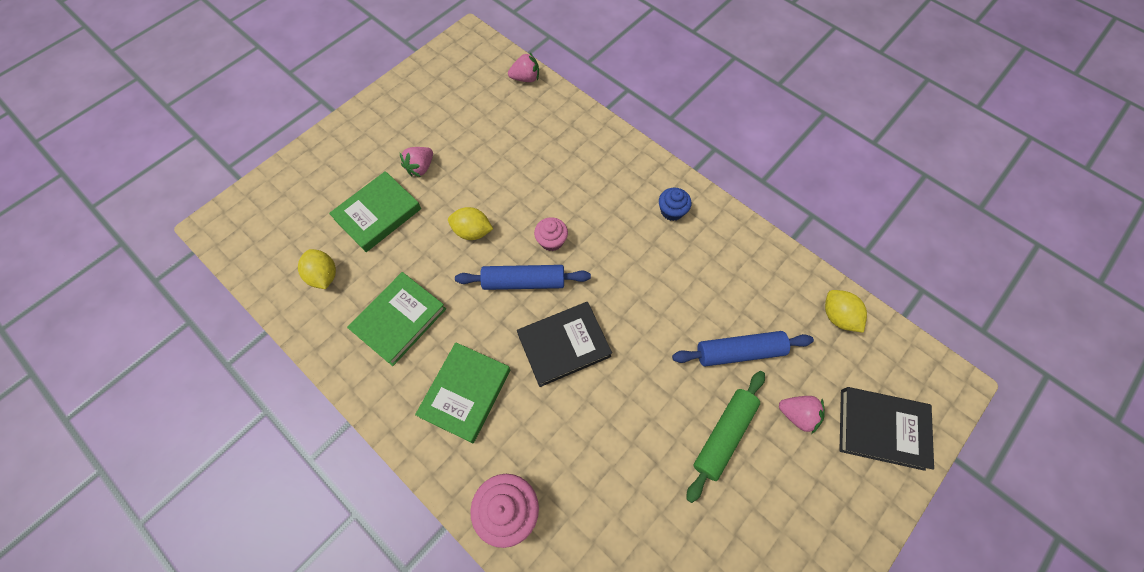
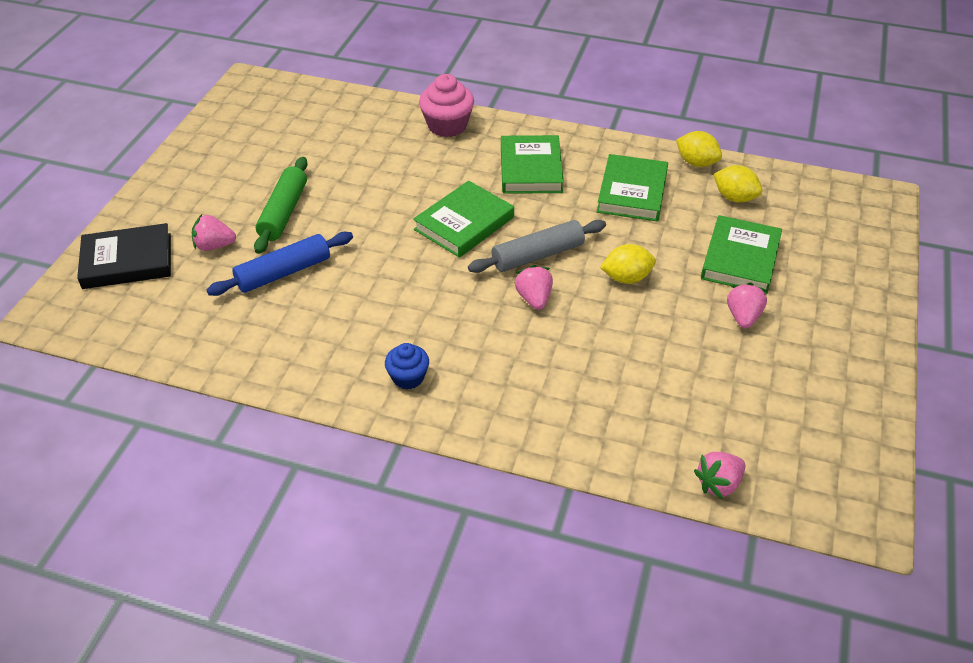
camera: 155 degrees right, 20 degrees down
blue rolling pin [455,265,591,290] -> grey rolling pin [468,220,606,273]
black book [517,302,612,387] -> green book [413,181,514,258]
pink cupcake [534,217,568,251] -> pink strawberry [515,265,553,310]
yellow lemon [825,290,867,333] -> yellow lemon moved to [676,131,722,167]

